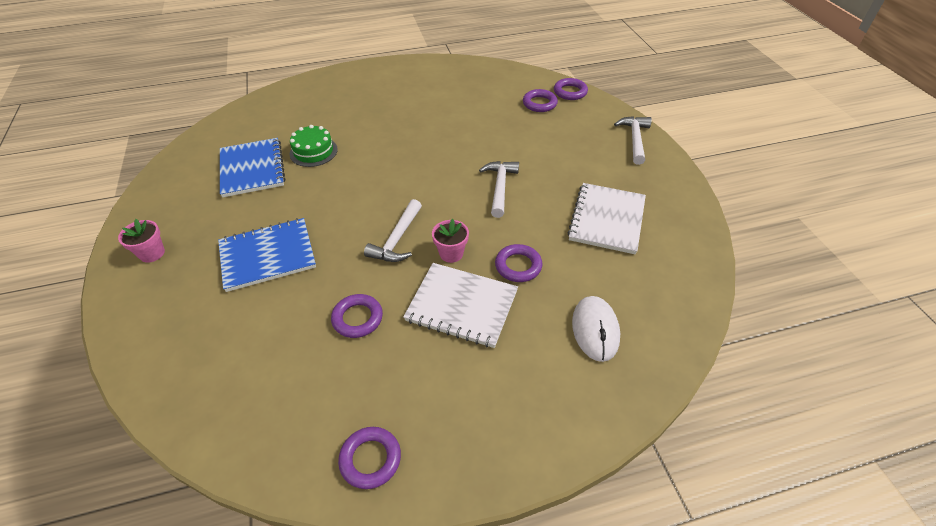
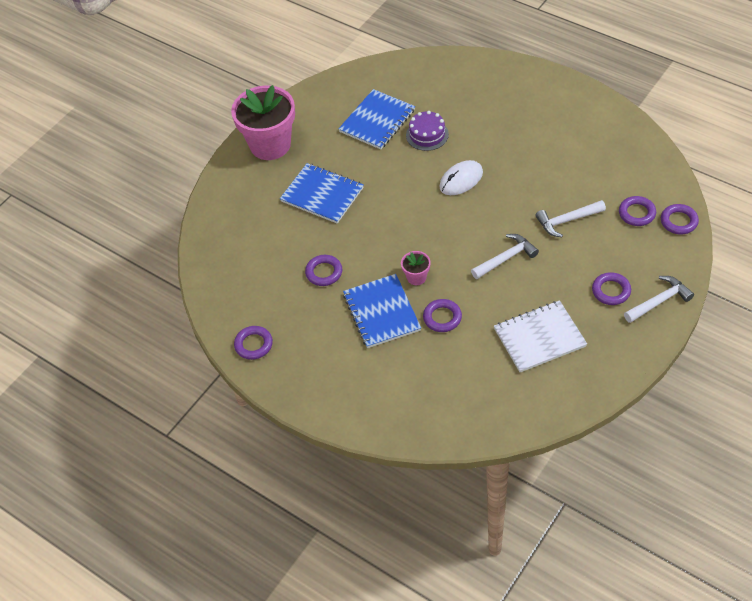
camera: 55 degrees right, 5 degrees up
pink flower pot [118,219,165,263] -> pink flower pot [231,85,295,160], size x2.31
green cake [290,125,338,167] -> purple cake [406,111,449,151]
white hammer [364,199,422,262] -> white hammer moved to [536,200,606,237]
white notebook [403,263,518,348] -> blue notebook [343,274,421,348]
white mouse [572,296,620,362] -> white mouse moved to [439,160,483,195]
none -> purple ring [592,272,631,305]

